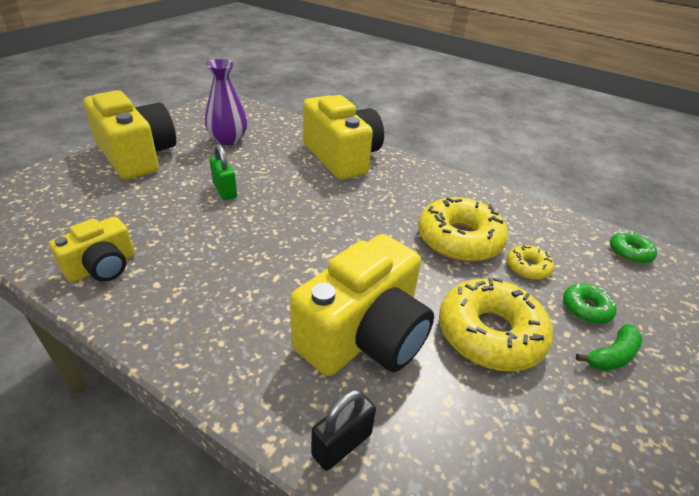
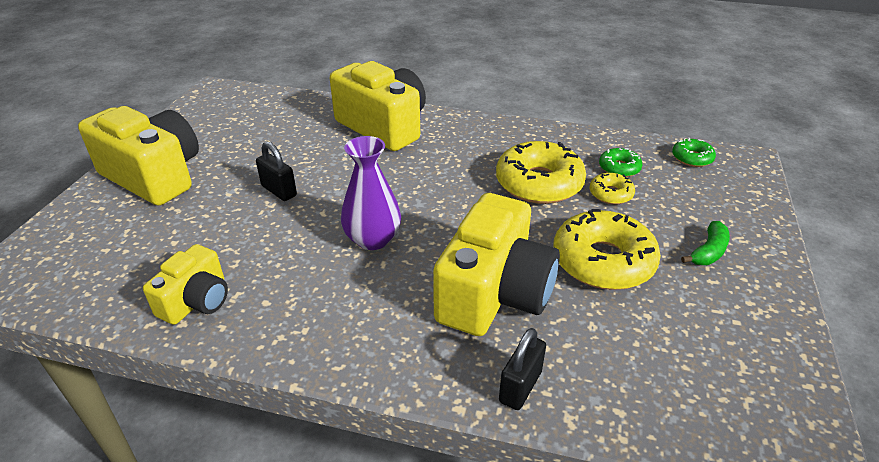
camera: 15 degrees left, 0 degrees up
purple vase [205,59,248,145] -> purple vase moved to [341,136,401,250]
green padlock [210,144,237,200] -> black padlock [256,141,297,201]
green donut [563,284,617,324] -> green donut moved to [599,148,643,177]

